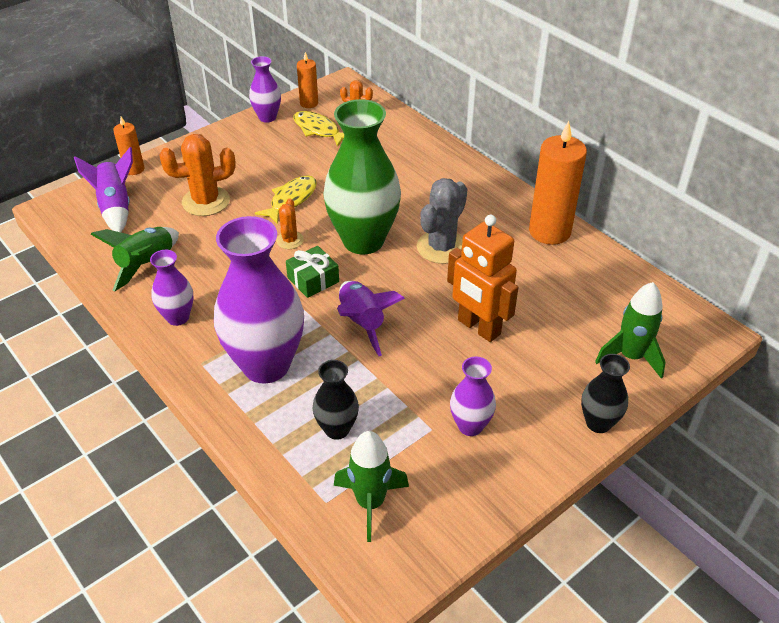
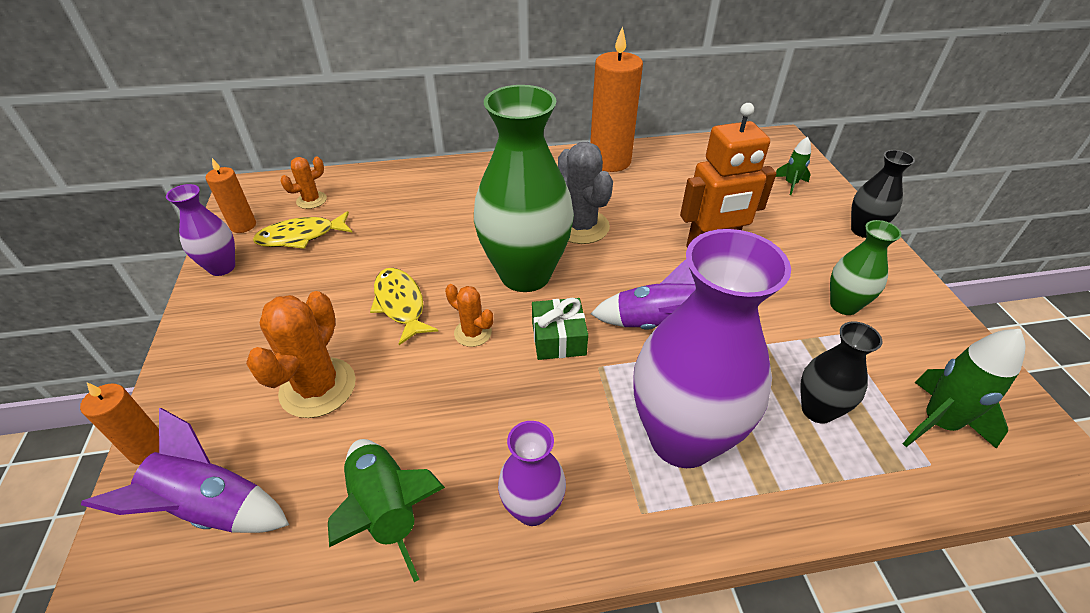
camera: 60 degrees left, 0 degrees up
purple vase [450,357,496,436] -> green vase [830,220,902,315]
green rocket [595,282,666,379] -> green rocket [776,137,811,195], size x0.56

